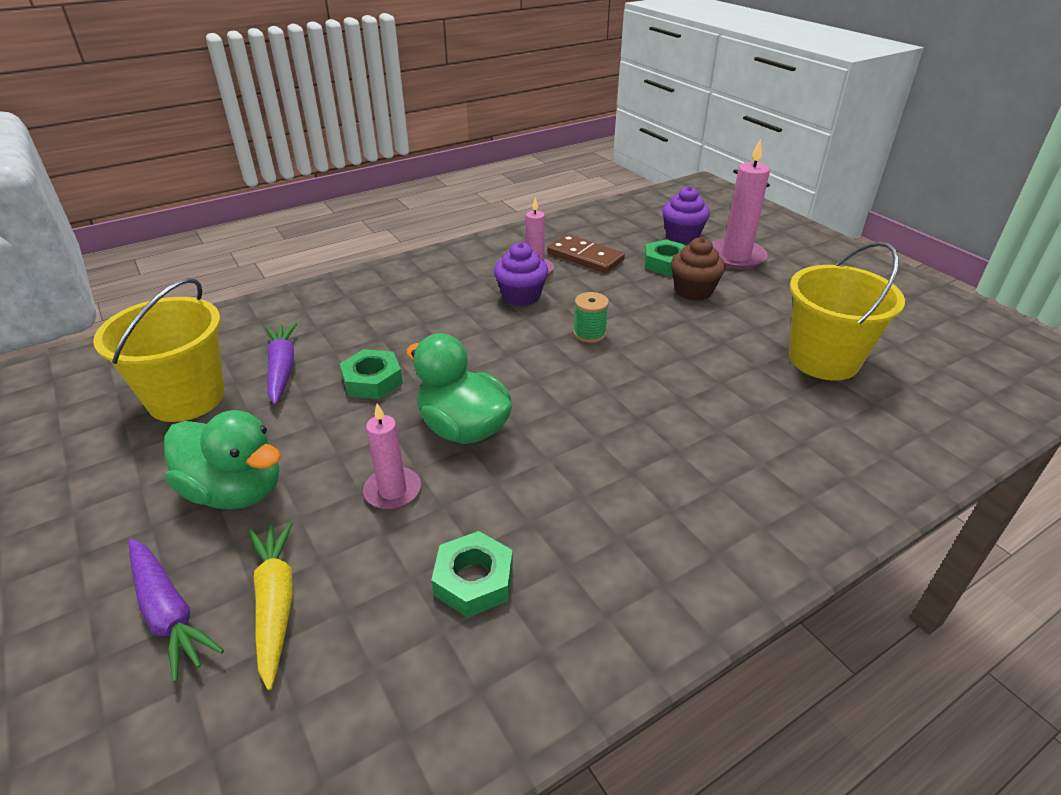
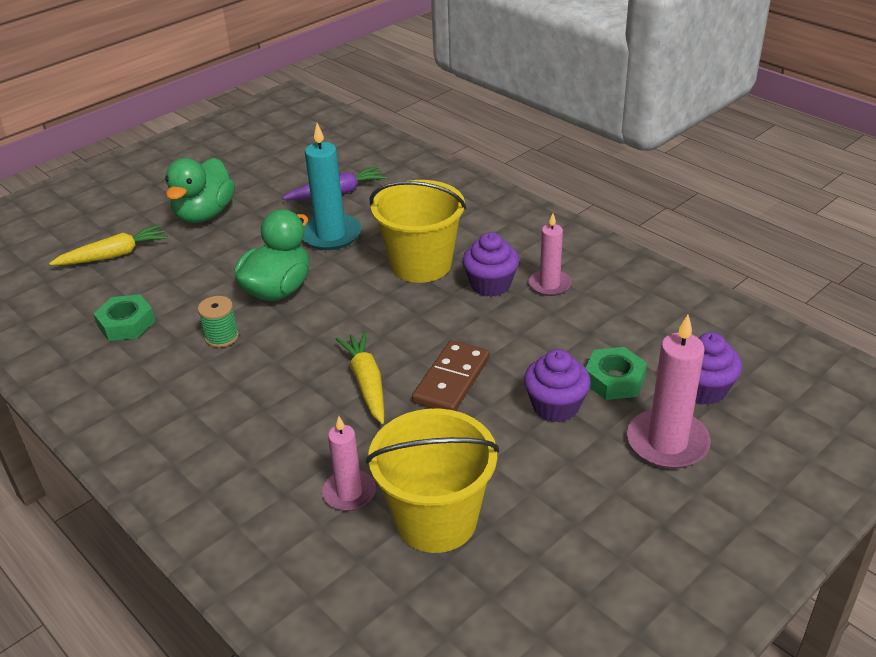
camera: 80 degrees right, 0 degrees up
yellow bucket [93,278,225,422] -> yellow bucket moved to [369,180,466,283]
purple carrot [129,538,224,683] -> none
green nut [340,349,403,399] -> turquoise candle [303,123,362,250]
pink candle [363,403,421,510] -> pink candle moved to [322,416,376,511]
brown domino [547,234,625,273] -> brown domino moved to [412,340,490,411]
green spool [573,292,609,343] -> green spool moved to [198,296,239,348]
brown cupcake [671,237,725,300] -> purple cupcake [524,349,591,423]
none -> yellow carrot [336,331,384,424]

